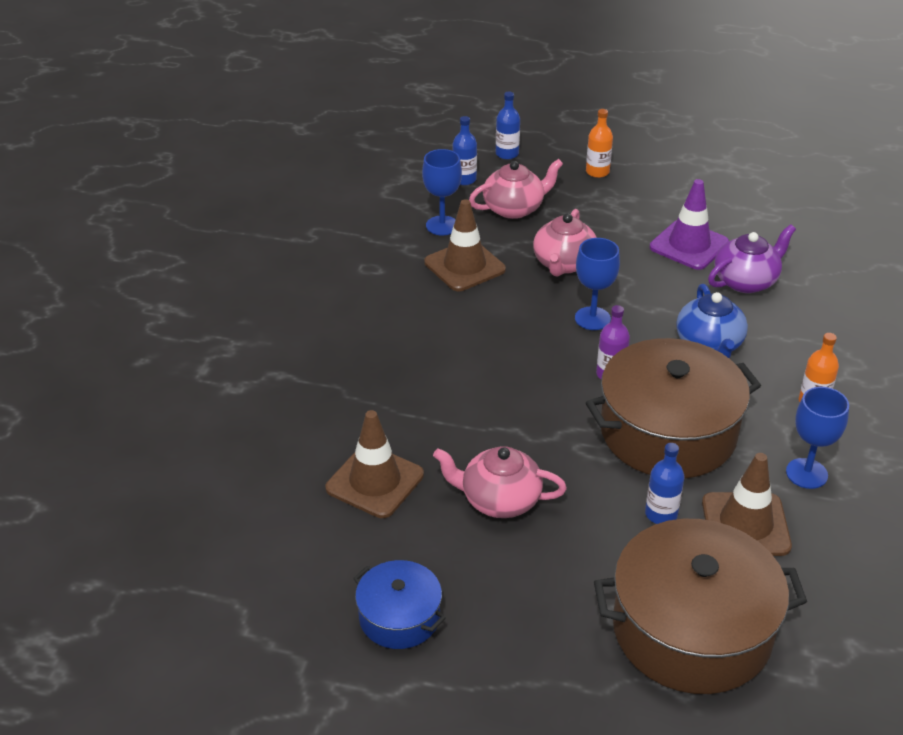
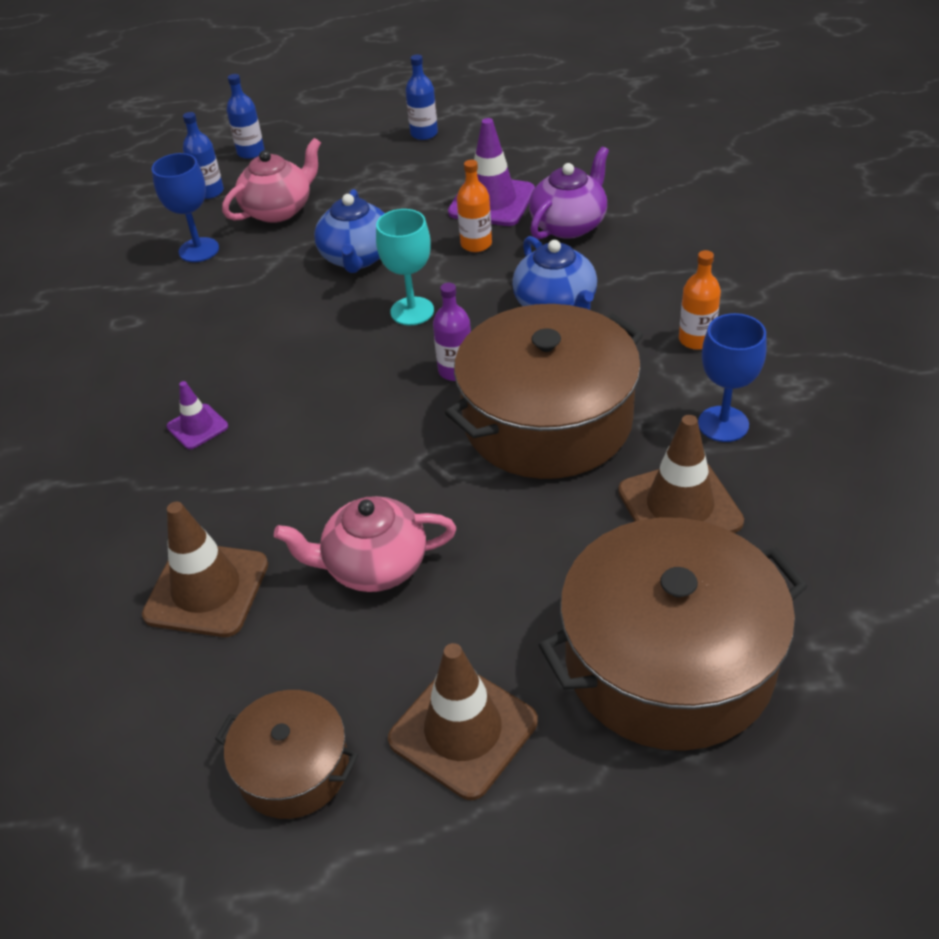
camera: 15 degrees left, 5 degrees up
blue pot [353,560,446,649] -> brown pot [215,690,358,819]
brown traffic cone [424,199,506,291] -> brown traffic cone moved to [388,643,538,800]
pink teapot [533,209,597,277] -> blue teapot [314,189,385,273]
blue goblet [575,238,620,330] -> turquoise goblet [376,209,434,325]
orange bottle [586,109,613,178] -> orange bottle moved to [457,160,492,252]
blue bottle [645,443,684,524] -> blue bottle moved to [405,55,438,140]
none -> purple traffic cone [167,381,228,449]

